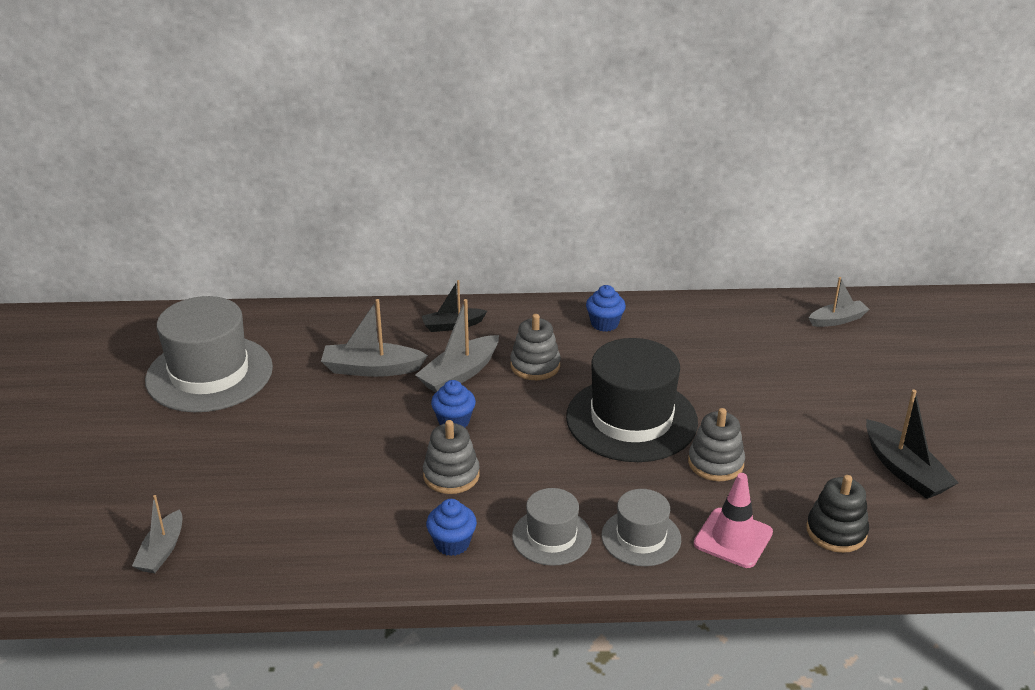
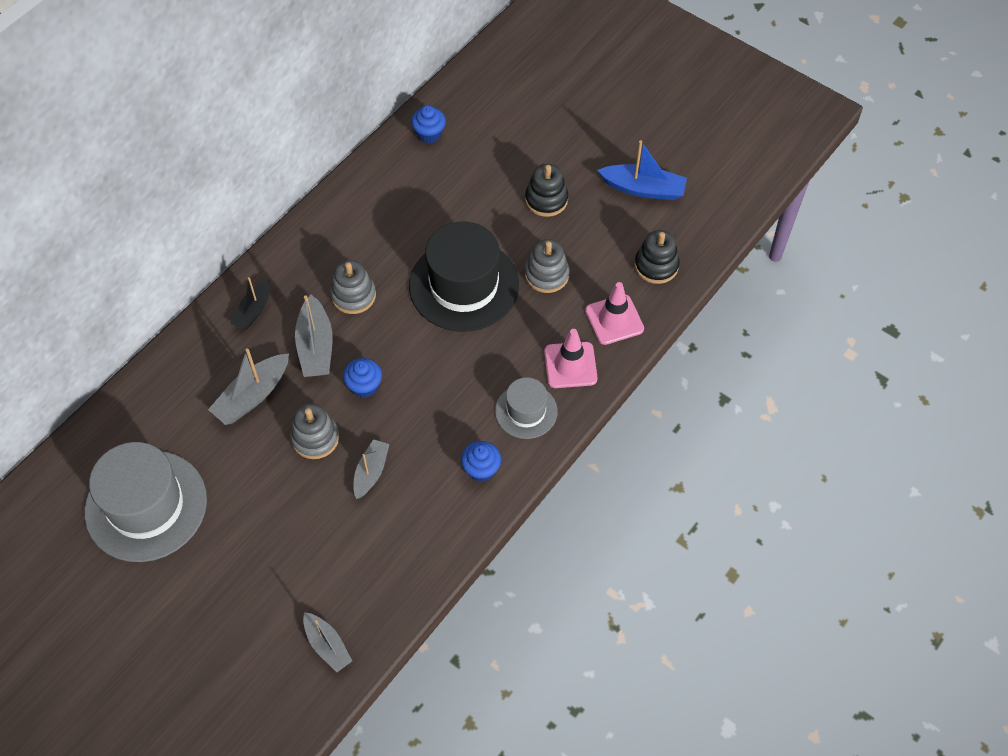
camera: 50 degrees left, 25 degrees up
grey stacking toy [423,420,480,494] -> grey stacking toy moved to [290,404,339,459]
blue cupcake [586,285,626,332] -> blue cupcake moved to [411,105,446,143]
grey hat [602,489,681,566] -> pink traffic cone [544,329,598,388]
grey boat [809,277,869,327] -> grey boat moved to [353,439,389,499]
black boat [866,390,959,499] -> blue boat [597,140,687,200]
none -> black stacking toy [525,164,568,217]

